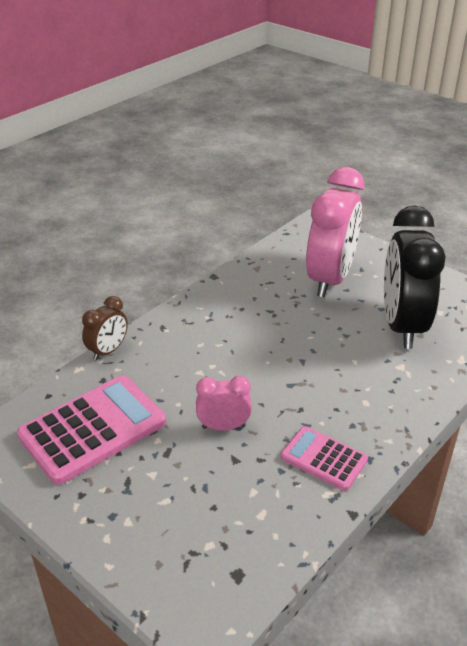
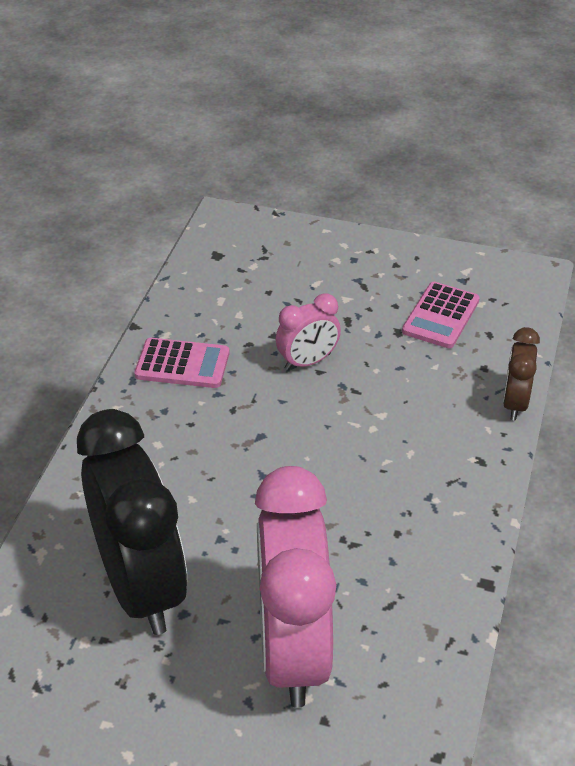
camera: 155 degrees right, 5 degrees up
pink calculator [17,375,166,485] -> pink calculator [402,282,480,348], size x0.57

